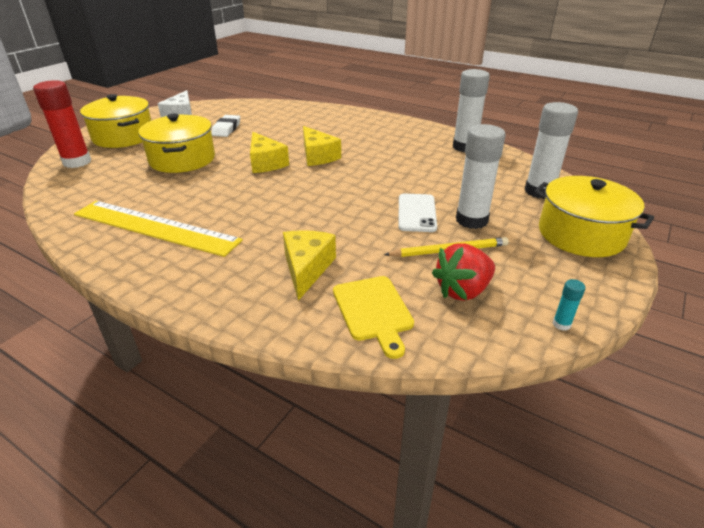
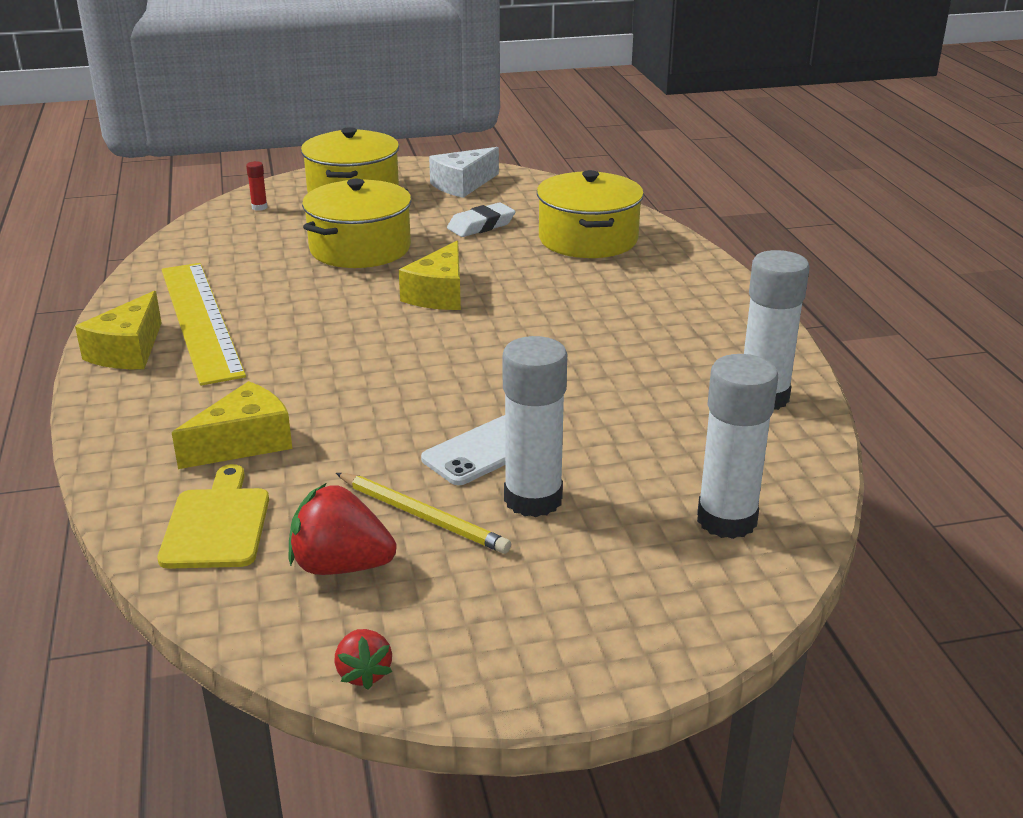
camera: 45 degrees right, 5 degrees down
red glue stick [33,80,91,168] -> red glue stick [246,161,268,211], size x0.41
yellow cheese [303,126,341,166] -> yellow cheese moved to [75,291,162,369]
yellow cutting board [333,276,414,359] -> yellow cutting board turned 150 degrees clockwise [158,464,269,569]
yellow pot [534,176,654,257] -> yellow pot moved to [537,170,644,258]
turquoise glue stick [553,279,585,331] -> red strawberry [334,629,392,690]

